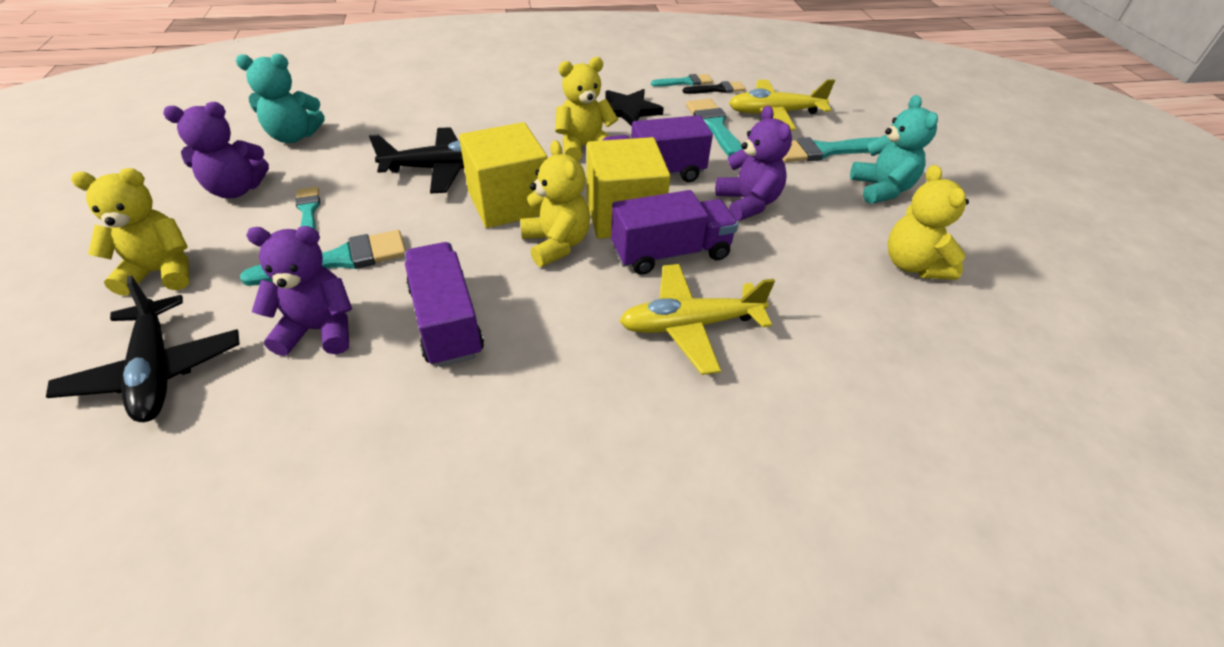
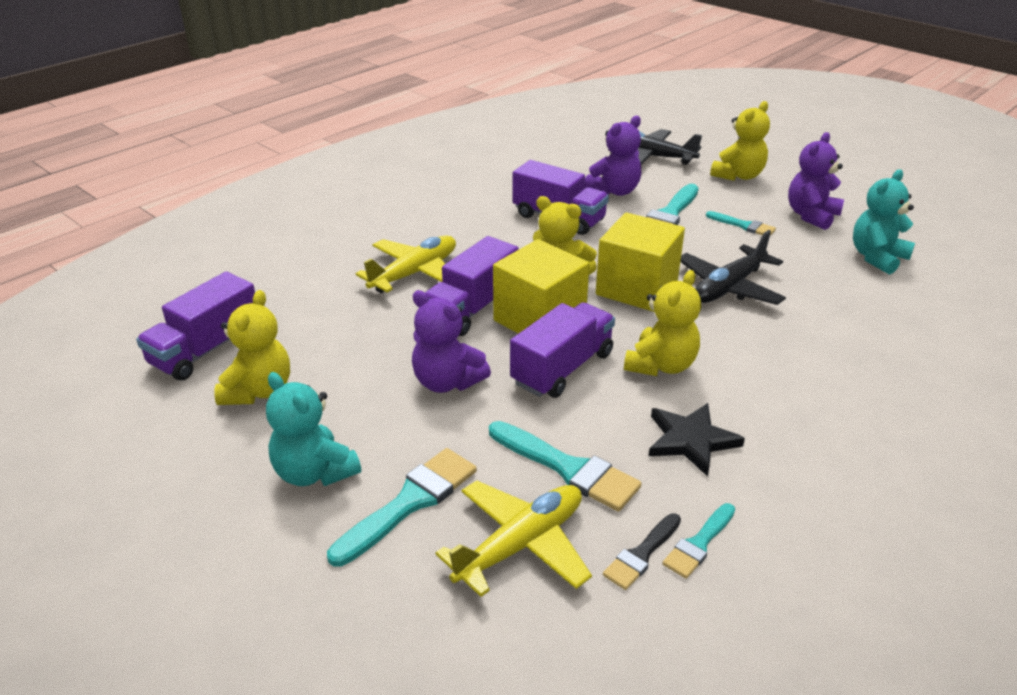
camera: 145 degrees right, 10 degrees down
yellow teddy bear [888,165,969,280] -> yellow teddy bear turned 60 degrees clockwise [214,290,290,405]
none -> purple truck [136,271,255,381]

